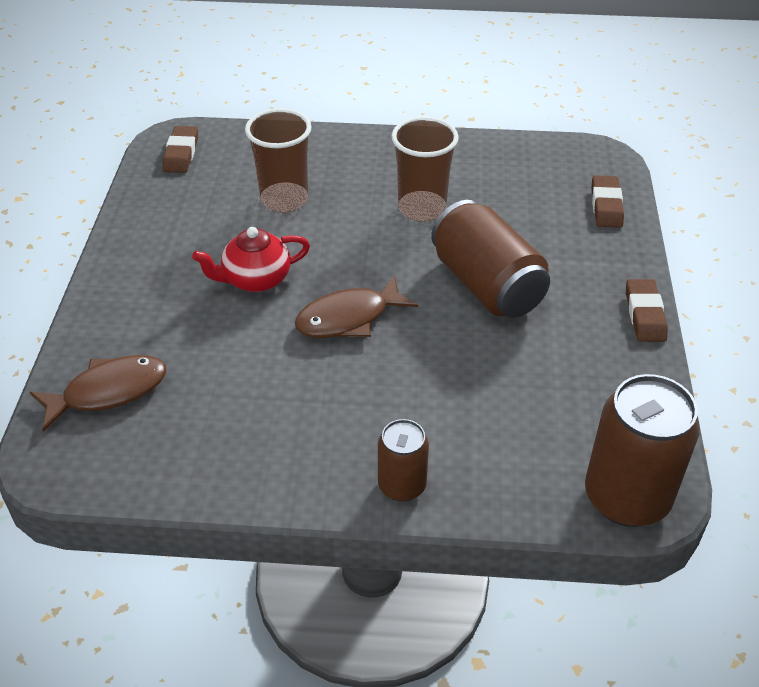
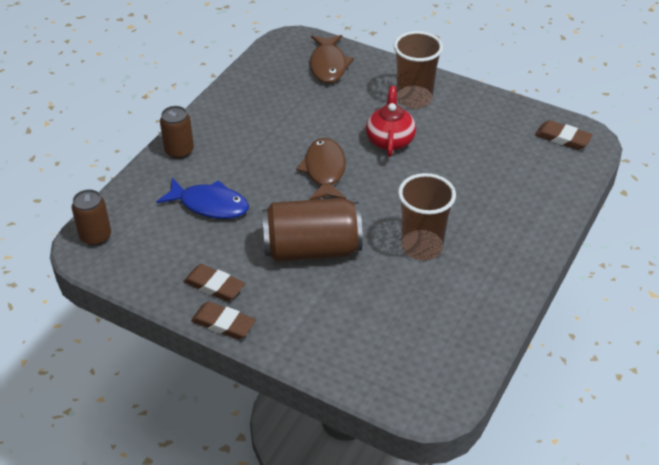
camera: 115 degrees right, 0 degrees up
brown cup [245,108,312,213] -> brown cup moved to [394,31,443,109]
brown can [585,374,700,527] -> brown can [72,189,111,246], size x0.56
brown eraser [592,175,624,228] -> brown eraser moved to [183,264,245,301]
none -> blue fish [156,178,249,219]

